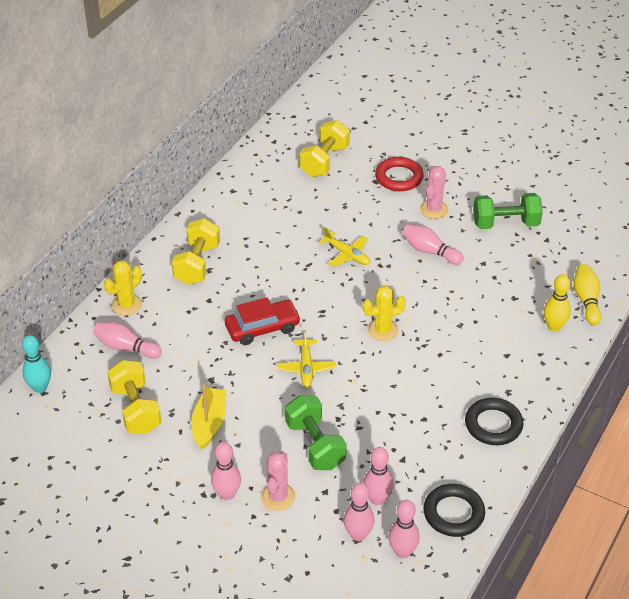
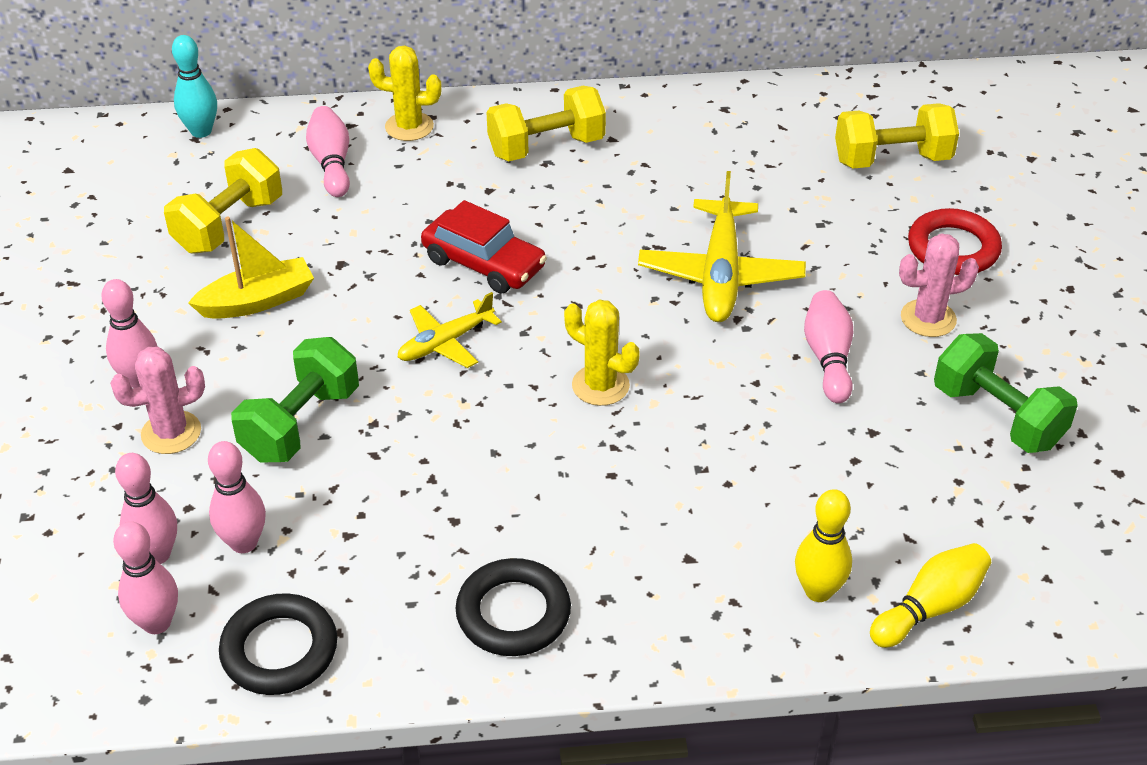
camera: 55 degrees right, 0 degrees up
yellow plane [319,227,370,267] -> yellow plane [638,171,806,322], size x1.68

